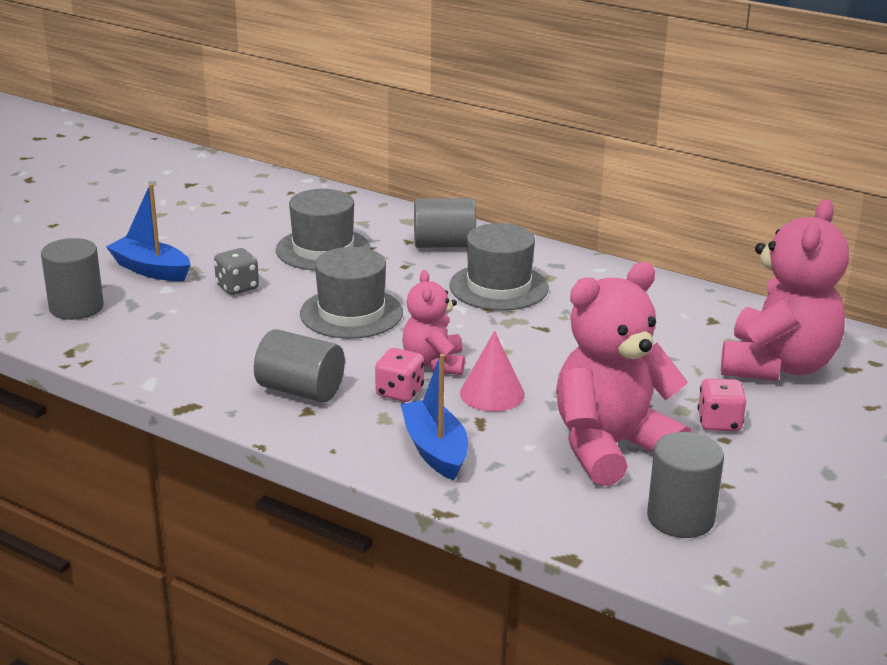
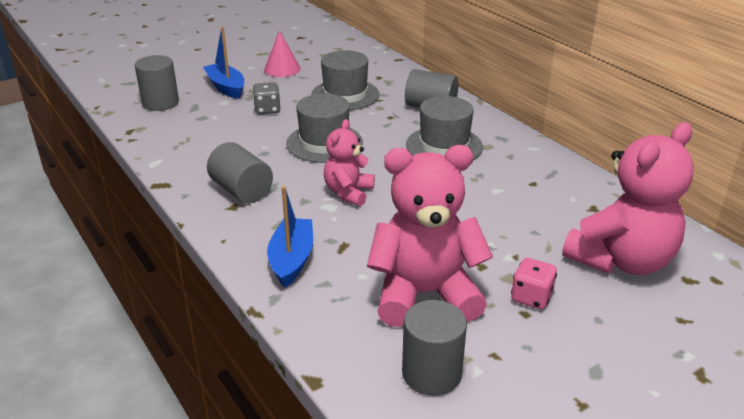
camera: 25 degrees right, 5 degrees up
pink dice [375,348,424,402] -> none
pink cone [460,331,525,412] -> pink cone moved to [264,30,301,77]

